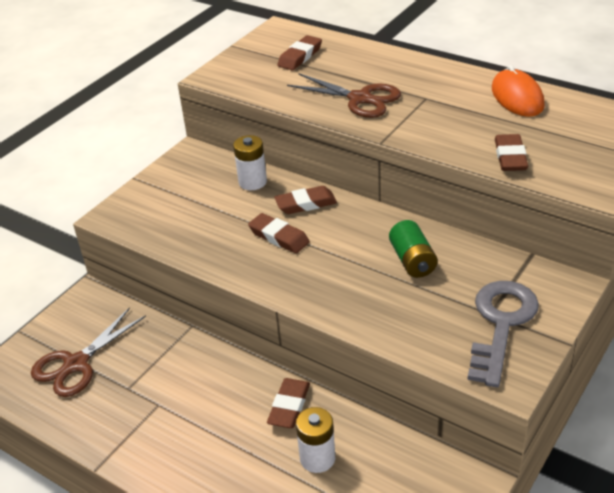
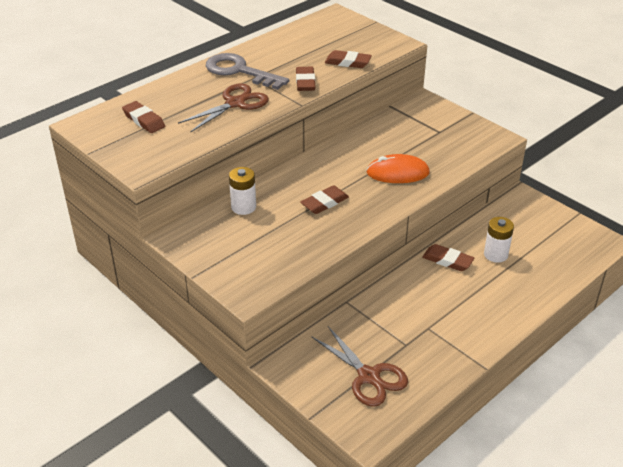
camera: 80 degrees left, 0 degrees up
brown eraser [274,186,337,214] -> brown eraser moved to [296,67,315,91]
green battery [389,220,438,278] -> none
grey key [467,281,539,387] -> grey key moved to [206,53,289,90]
orange mouse [492,65,545,117] -> orange mouse moved to [366,154,430,183]

